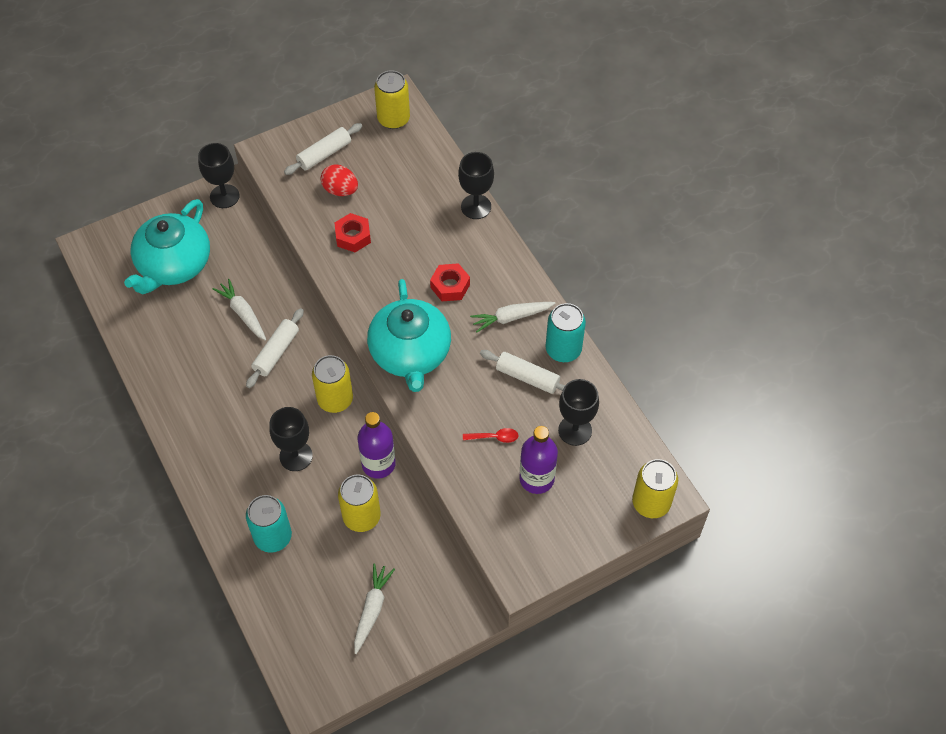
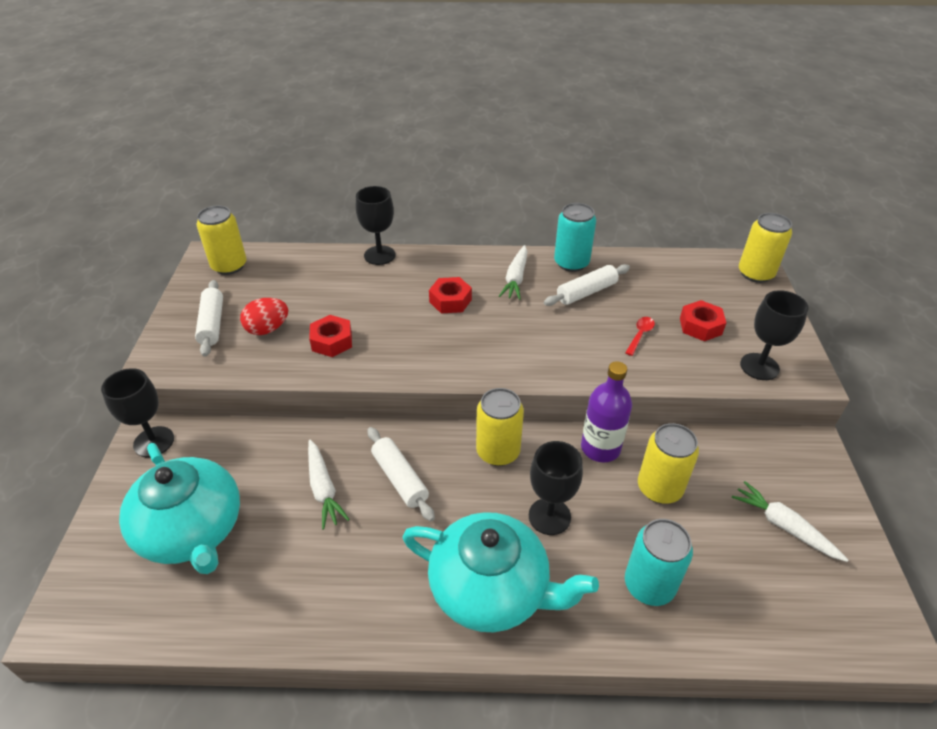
camera: 60 degrees left, 15 degrees down
white carrot [213,279,266,341] -> white carrot turned 105 degrees counterclockwise [308,440,350,529]
turquoise teapot [367,279,451,392] -> turquoise teapot moved to [403,512,599,632]
purple bottle [519,426,558,494] -> red nut [680,300,726,341]
black goblet [558,379,599,446] -> black goblet moved to [740,290,809,380]

